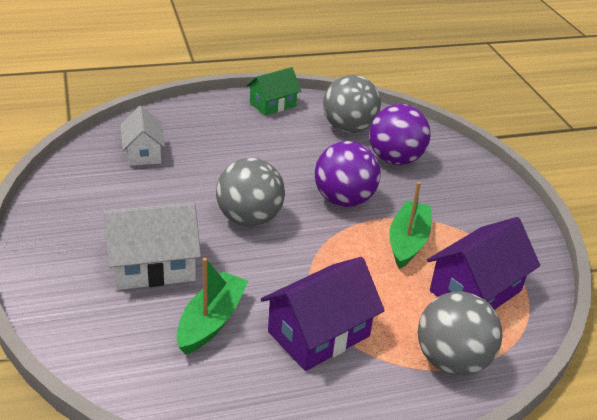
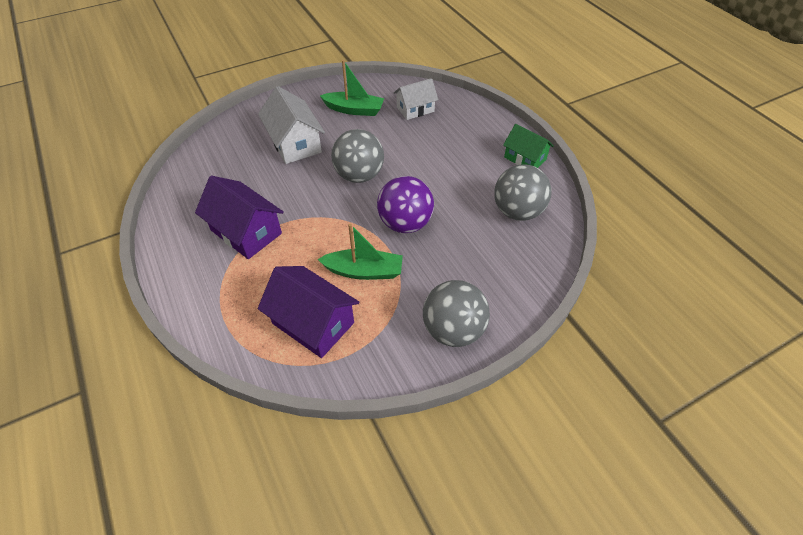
camera: 80 degrees right, 15 degrees up
green boat [176,258,249,355] -> green boat moved to [320,60,384,116]
purple ball [369,104,431,165] -> none
grey ball [418,292,503,376] -> grey ball moved to [423,280,490,347]

